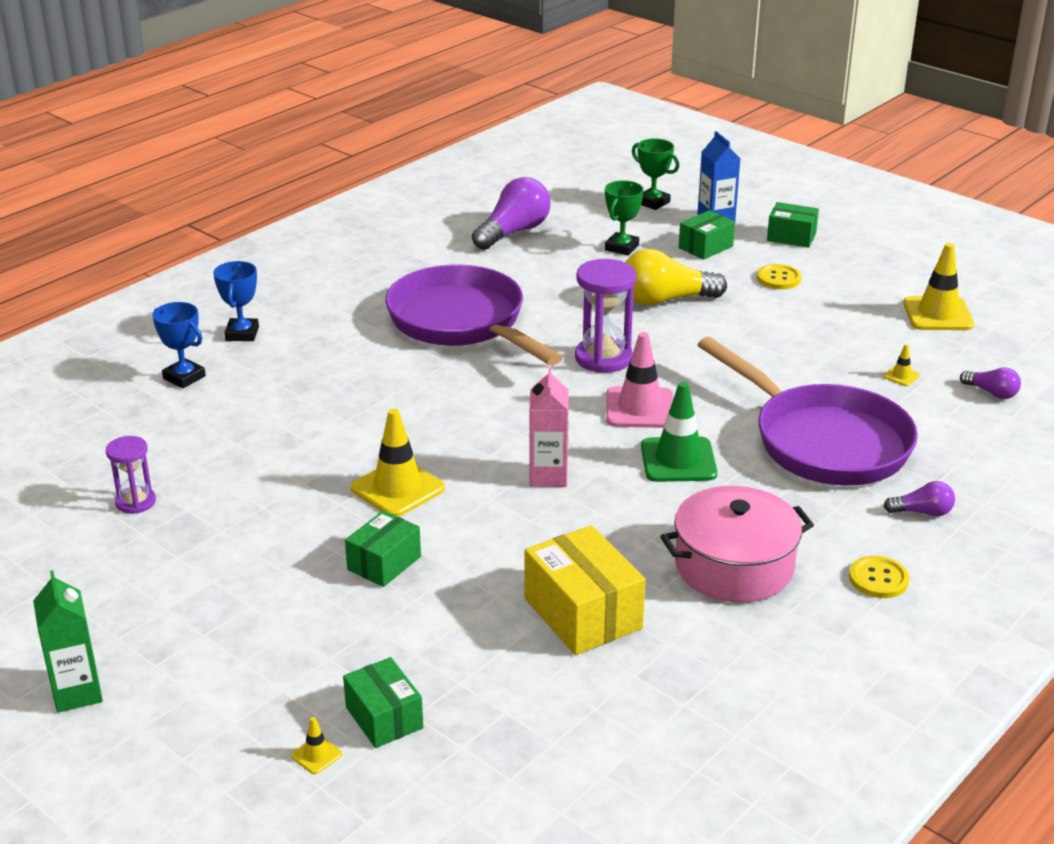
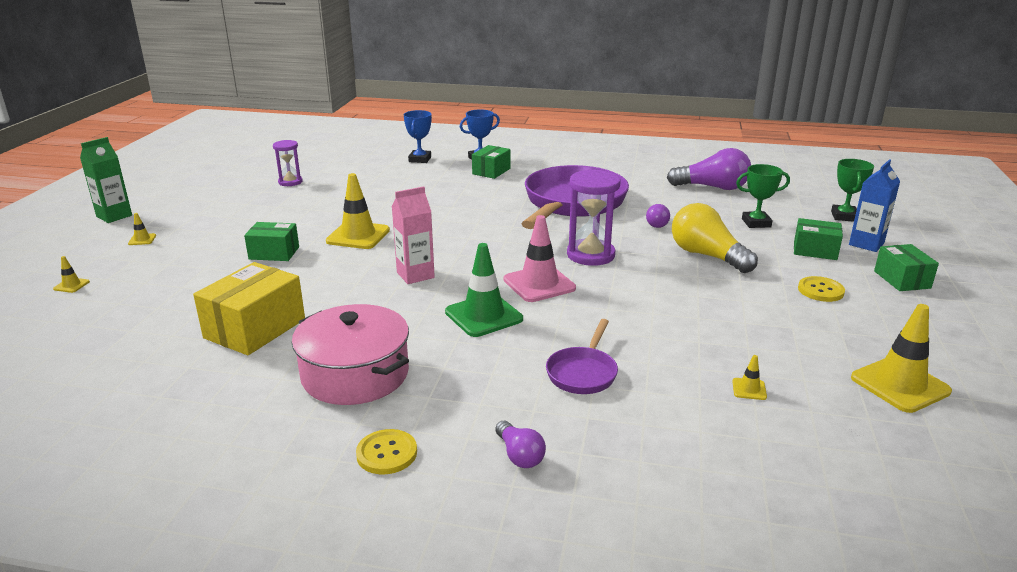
camera: 60 degrees right, 5 degrees down
green box [343,657,423,748] -> green box moved to [472,145,510,179]
purple pan [698,337,918,486] -> purple pan [546,319,618,394], size x0.46
purple light bulb [960,367,1021,399] -> purple light bulb moved to [646,204,670,228]
none -> yellow traffic cone [128,213,156,245]

